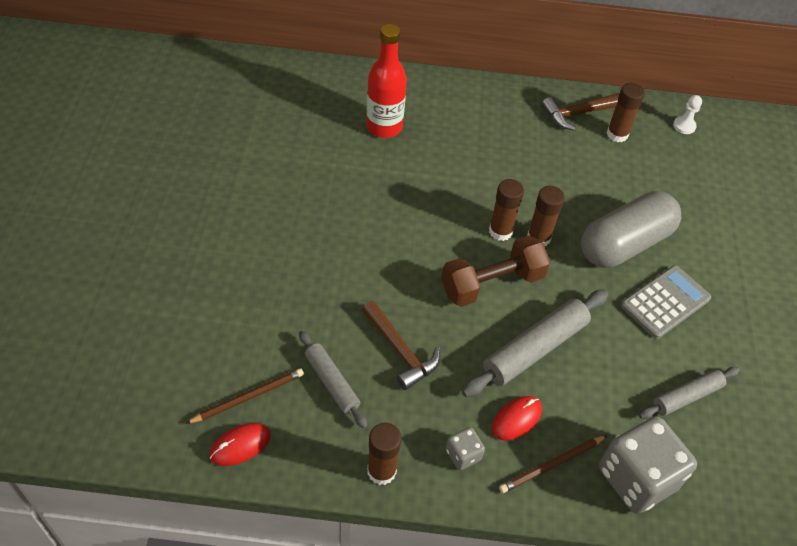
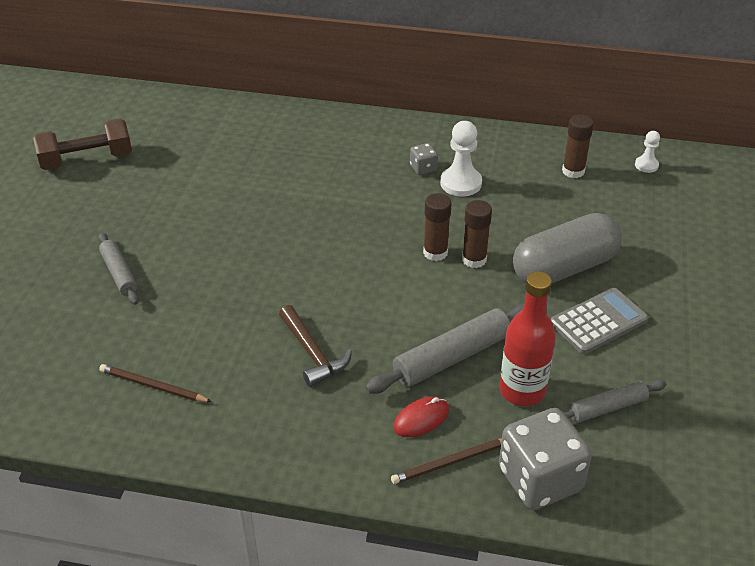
camera: 10 degrees right, 10 degrees down
brown pencil [185,368,304,424] -> brown pencil turned 135 degrees counterclockwise [99,364,212,402]
red mouse [209,423,271,466] -> none
grey rolling pin [299,331,368,429] -> grey rolling pin moved to [98,232,139,305]
red bottle [366,24,407,138] -> red bottle moved to [499,271,556,406]
brown glue stick [367,423,402,485] -> none
brown dumbbell [441,235,550,307] -> brown dumbbell moved to [33,118,132,170]
grey dice [446,427,485,470] -> grey dice moved to [410,143,438,175]
brown hammer [542,93,620,131] -> none
none -> white pawn [440,121,482,196]

